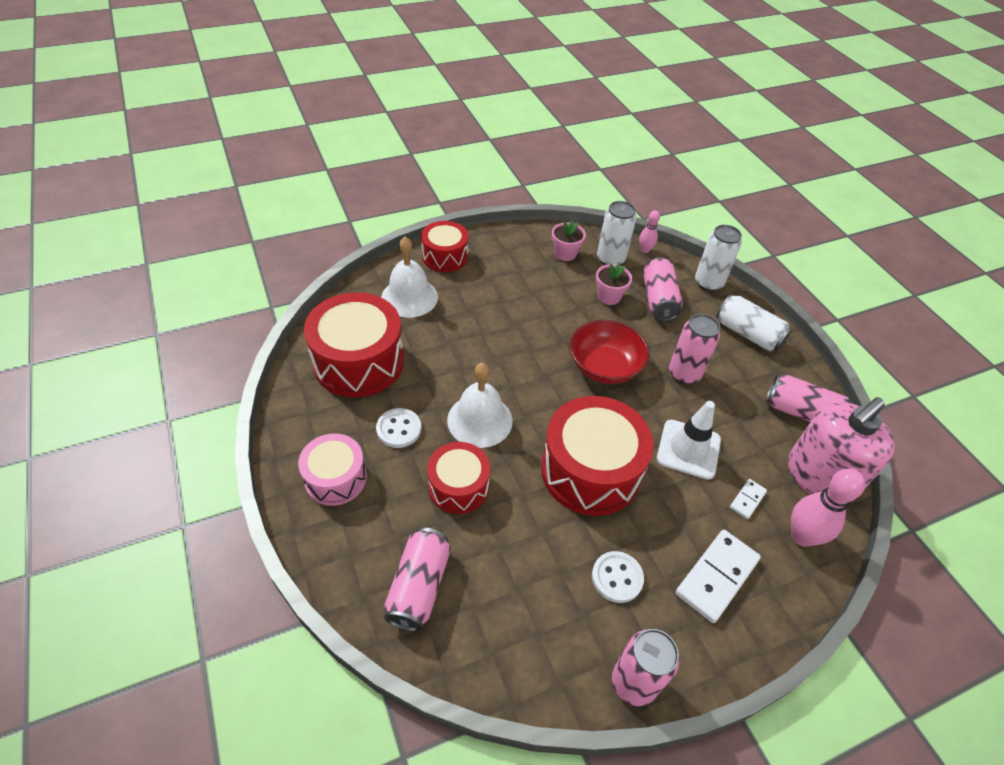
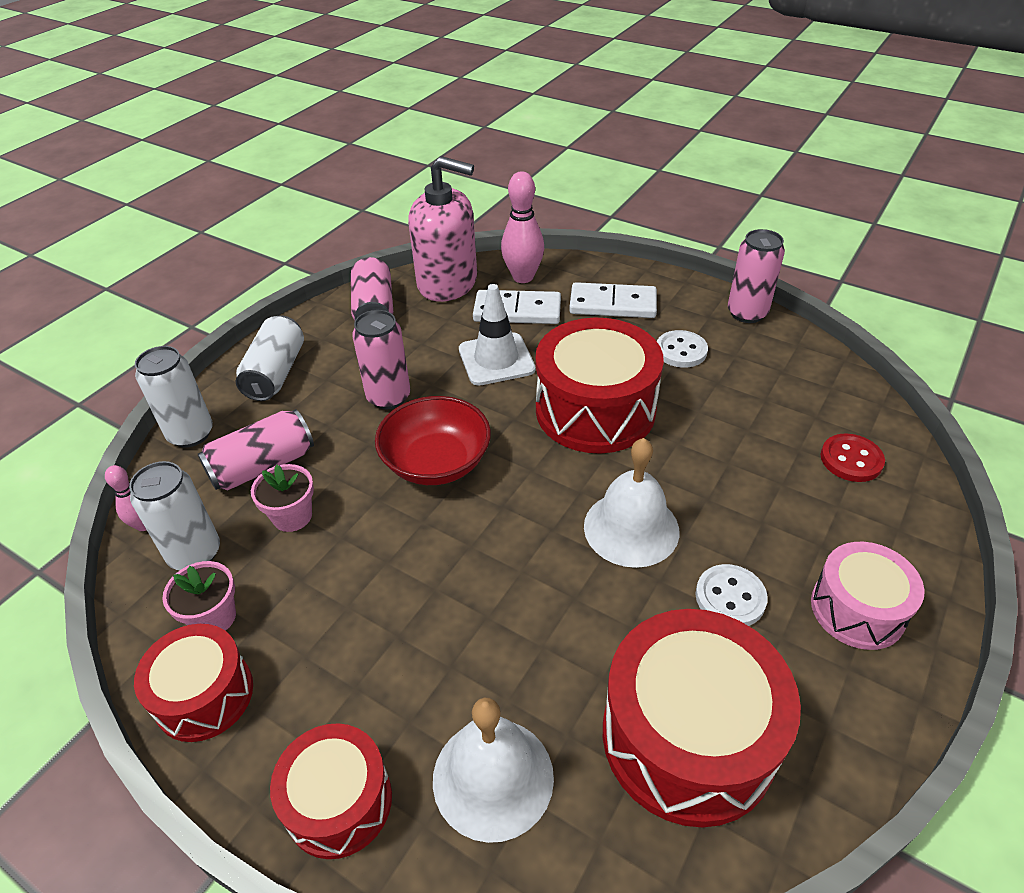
camera: 120 degrees left, 5 degrees down
pink can [384,528,451,632] -> red button [820,434,885,482]
red drum [427,442,490,514] -> red drum moved to [134,624,253,742]
white domino [730,479,767,519] -> white domino [473,290,561,324], size x2.01

